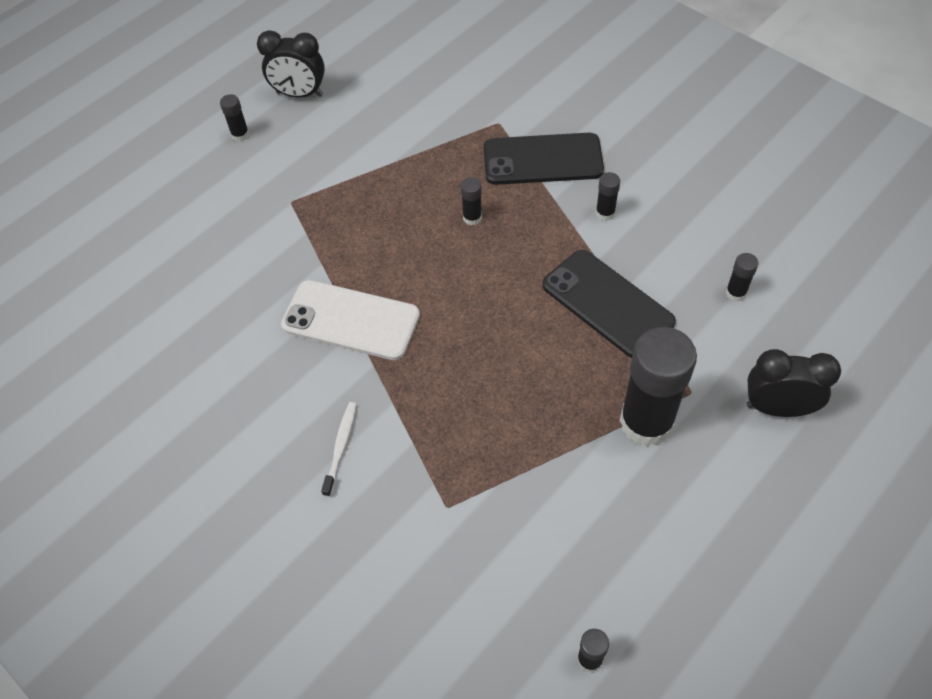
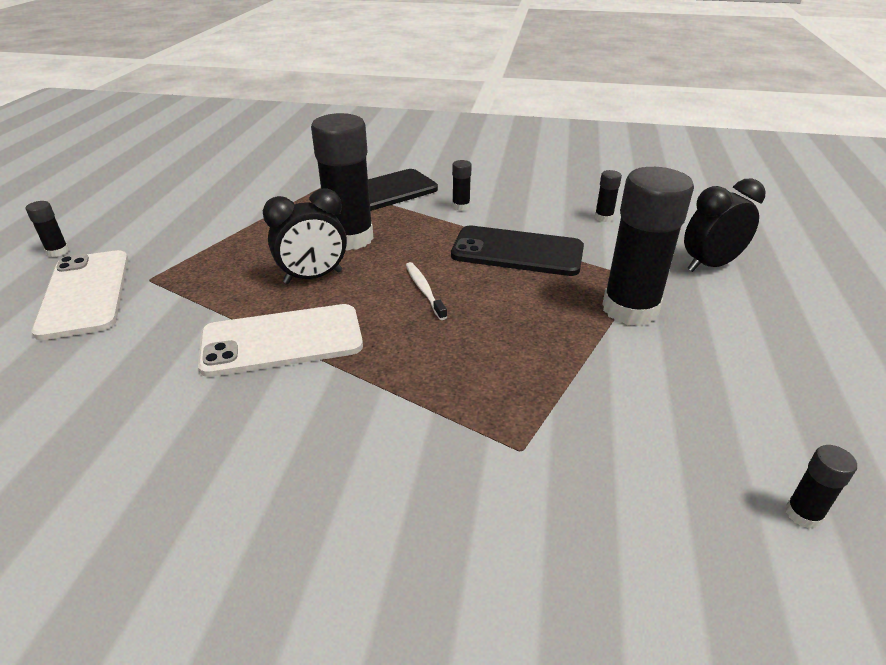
camera: 35 degrees left, 20 degrees down
black clock [257,30,325,97] -> black clock moved to [263,188,347,284]
white toothbrush [321,402,357,497] -> white toothbrush moved to [406,262,447,320]
black glue stick [461,177,482,225] -> black glue stick [311,113,374,251], size x2.38
none -> white phone [31,250,129,340]

